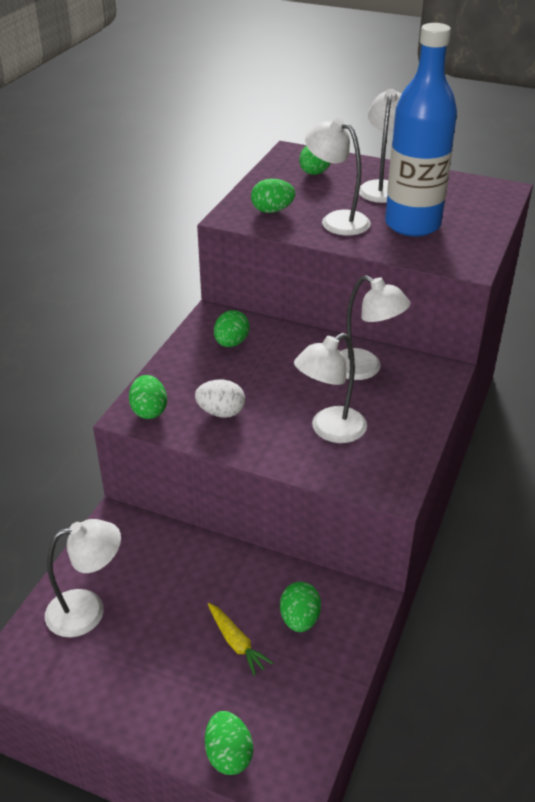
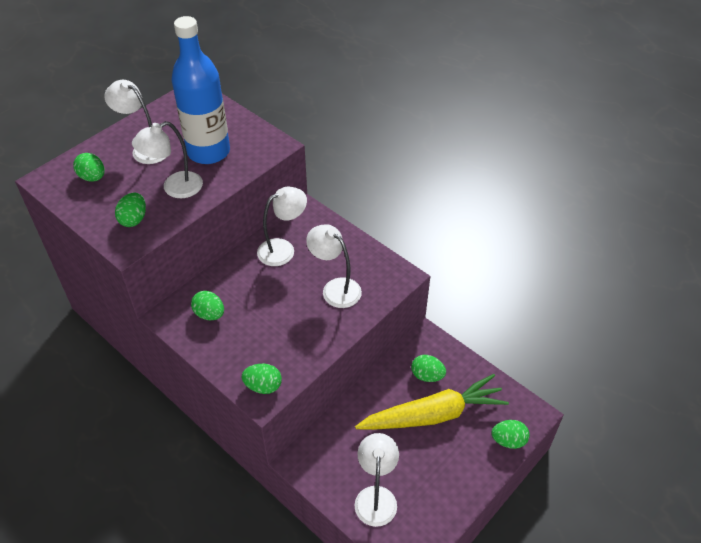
camera: 70 degrees left, 10 degrees up
white egg [195,380,245,418] -> none
yellow carrot [208,603,273,676] -> yellow carrot [355,374,509,430], size x2.42
white lamp [294,333,367,443] -> white lamp turned 150 degrees clockwise [306,224,362,308]

